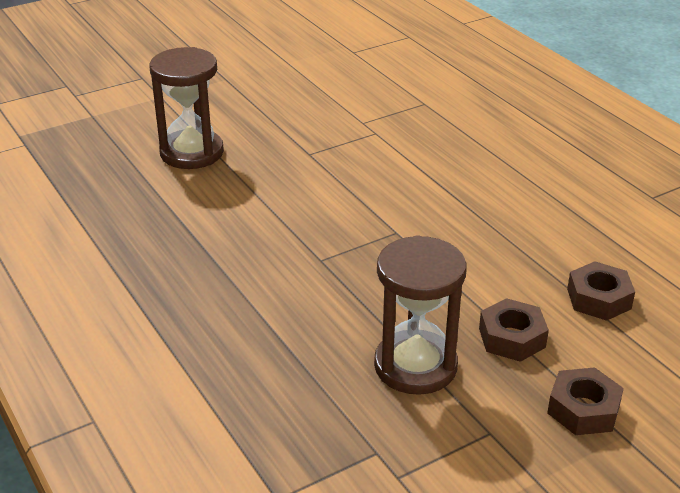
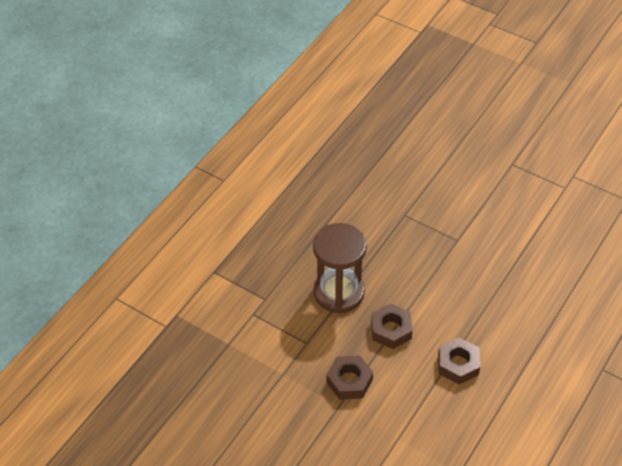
camera: 65 degrees right, 15 degrees up
brown hourglass [149,47,224,169] -> none

